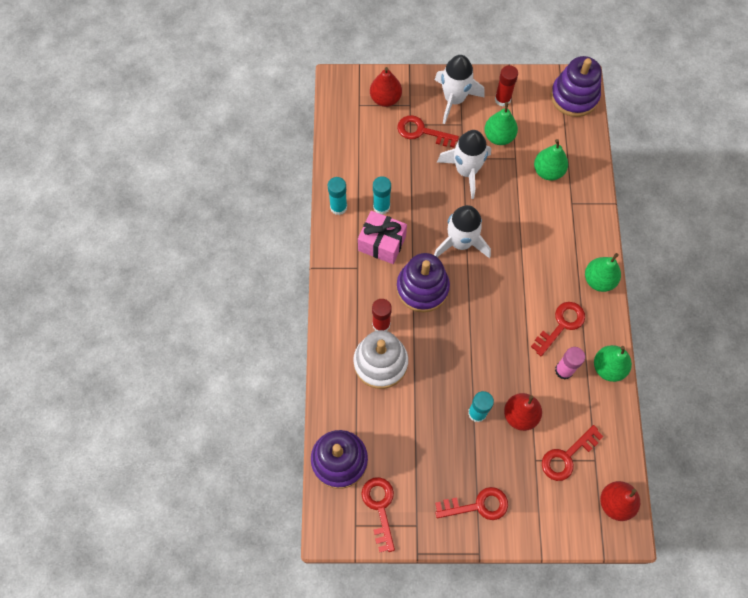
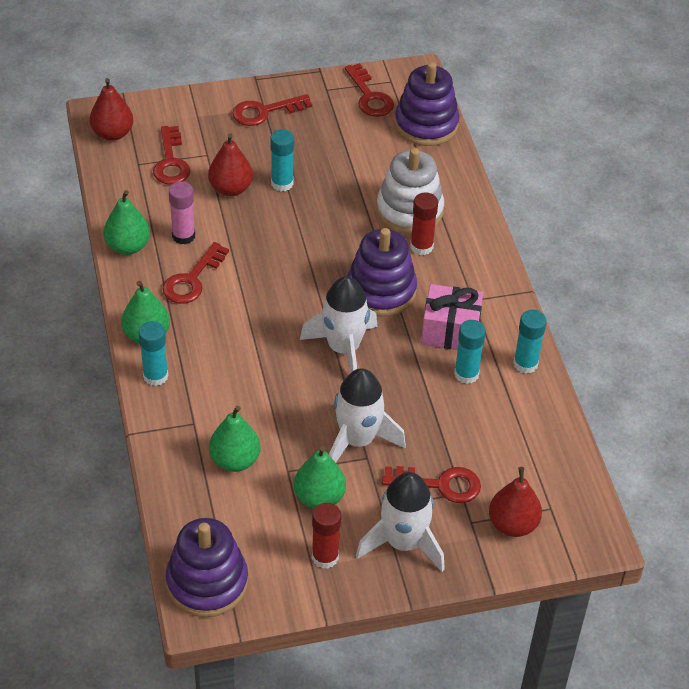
camera: 165 degrees right, 20 degrees down
red key [542,425,603,481] -> red key turned 135 degrees clockwise [153,126,191,185]
none -> turquoise glue stick [139,321,168,386]

